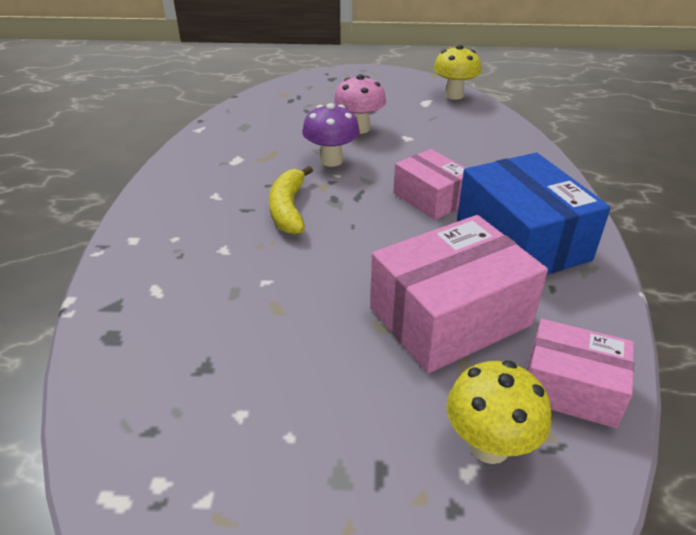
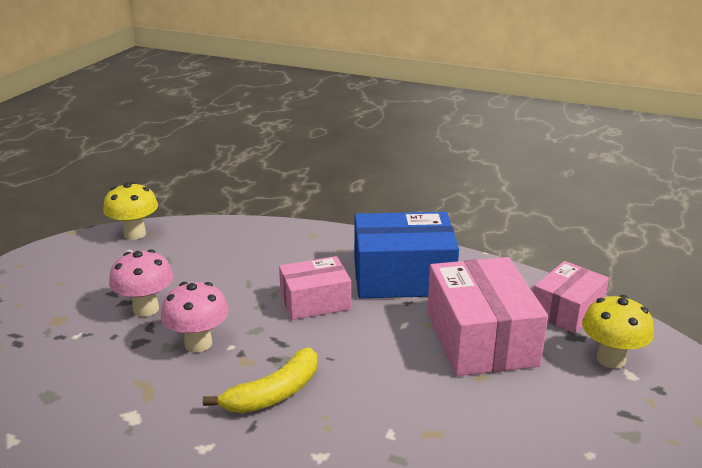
camera: 70 degrees left, 10 degrees down
yellow banana [269,166,313,235] -> yellow banana turned 60 degrees counterclockwise [203,347,317,413]
purple mushroom [302,103,360,167] -> pink mushroom [161,282,229,352]

